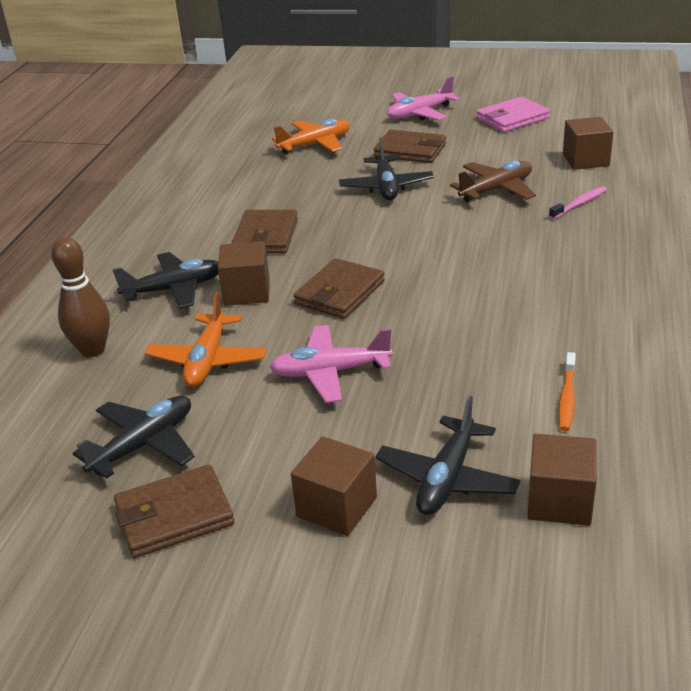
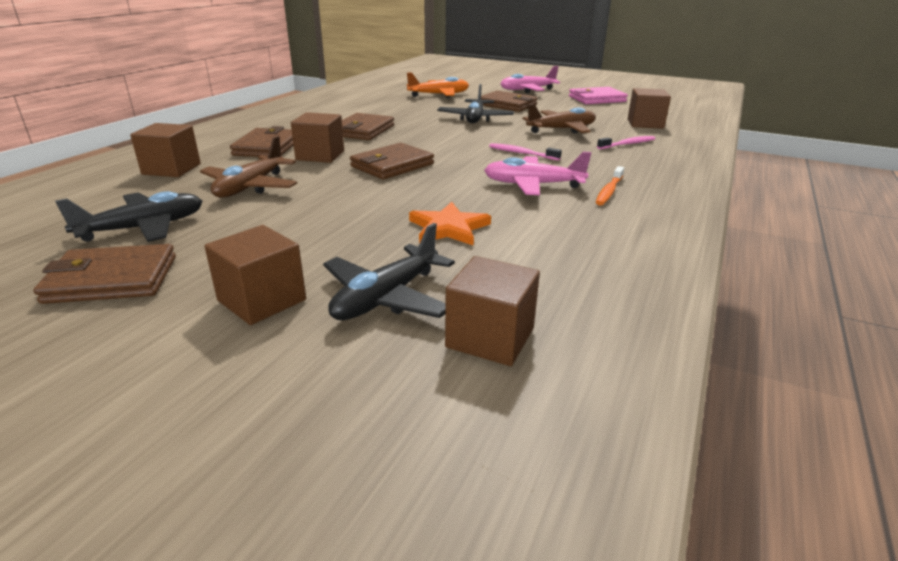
camera: 10 degrees right, 5 degrees down
brown bowling pin [51,237,110,357] -> brown cube [130,123,201,177]
black plane [112,252,219,309] -> brown wallet [230,126,294,157]
orange plane [145,292,267,387] -> brown plane [200,136,297,198]
pink plane [270,325,393,403] -> pink plane moved to [484,152,591,195]
orange toothbrush [558,352,576,431] -> orange toothbrush moved to [596,166,624,206]
none -> orange star [409,202,491,246]
none -> pink toothbrush [489,143,562,161]

